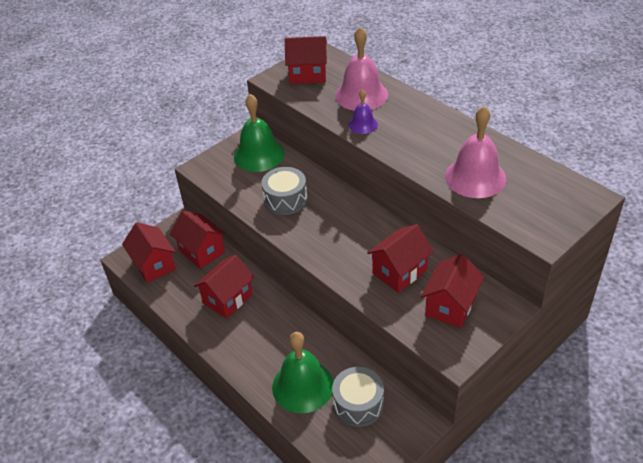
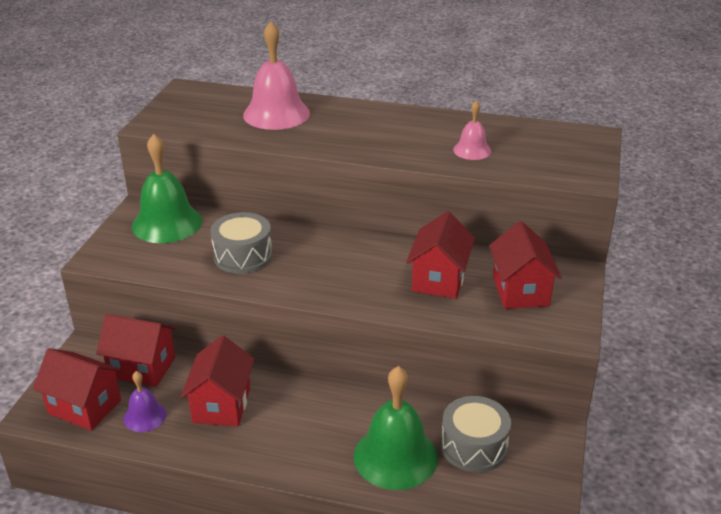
camera: 35 degrees left, 10 degrees down
red house [284,36,327,84] -> none
purple bell [348,89,378,134] -> purple bell moved to [124,371,167,432]
pink bell [445,106,506,198] -> pink bell [453,101,491,160], size x0.53

